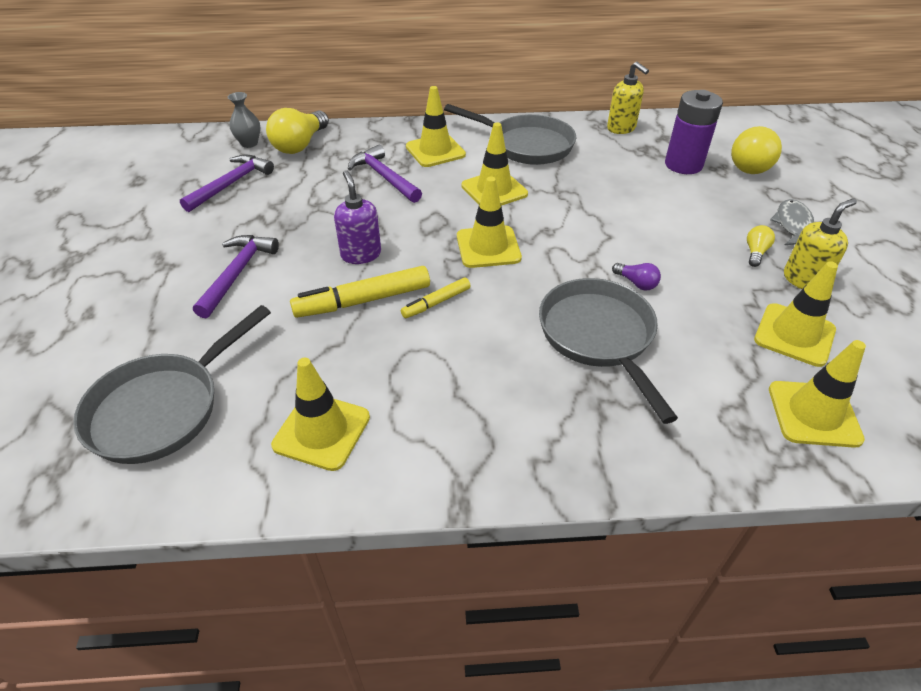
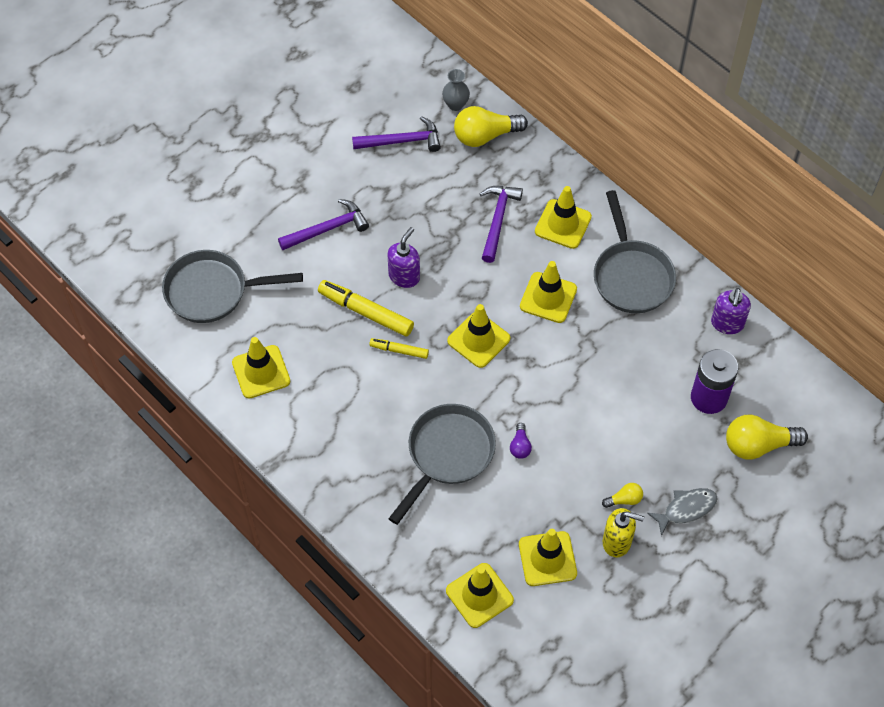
camera: 50 degrees right, 15 degrees up
yellow soap dispenser [607,62,649,134] -> purple soap dispenser [711,288,751,334]

